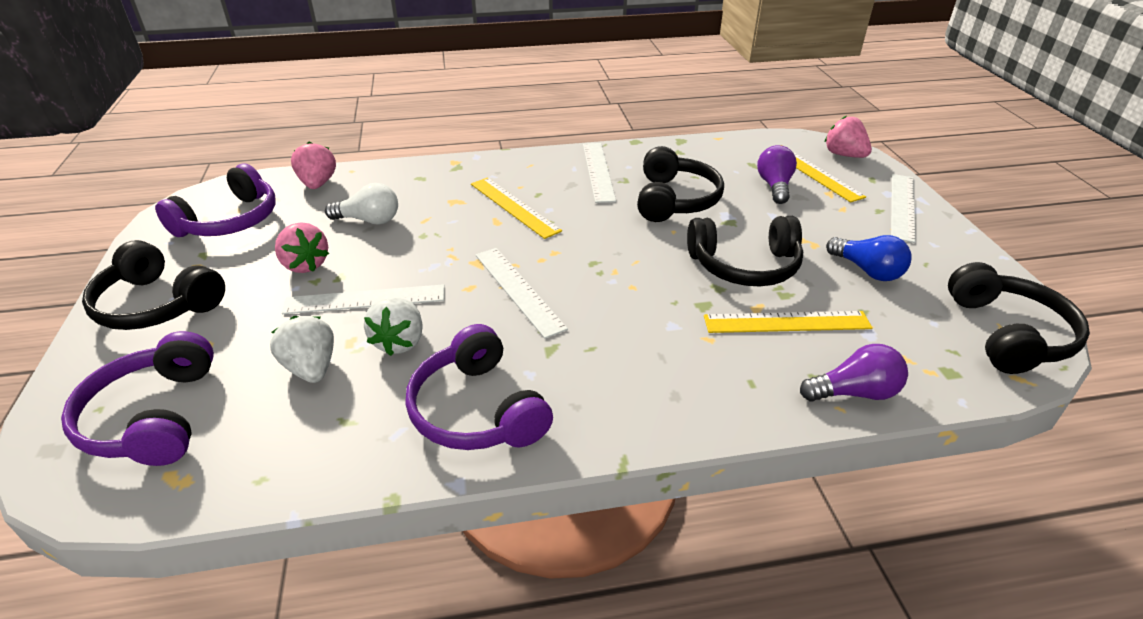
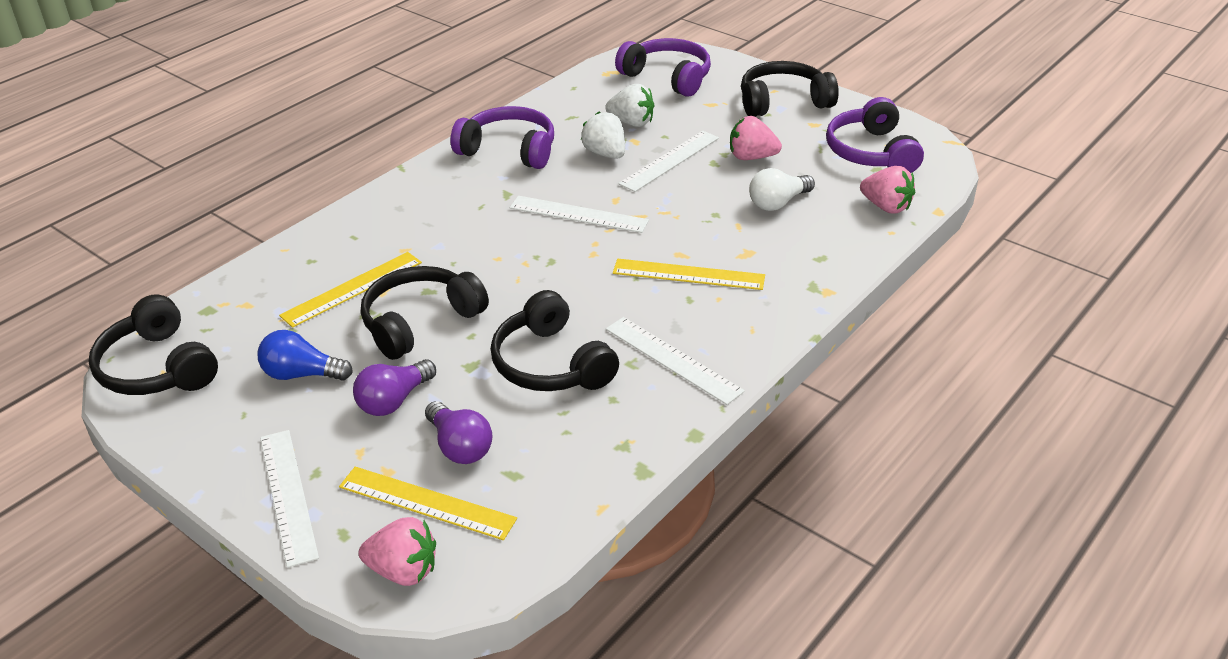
camera: 140 degrees right, 0 degrees up
purple light bulb [800,344,908,402] -> purple light bulb moved to [353,359,436,416]

